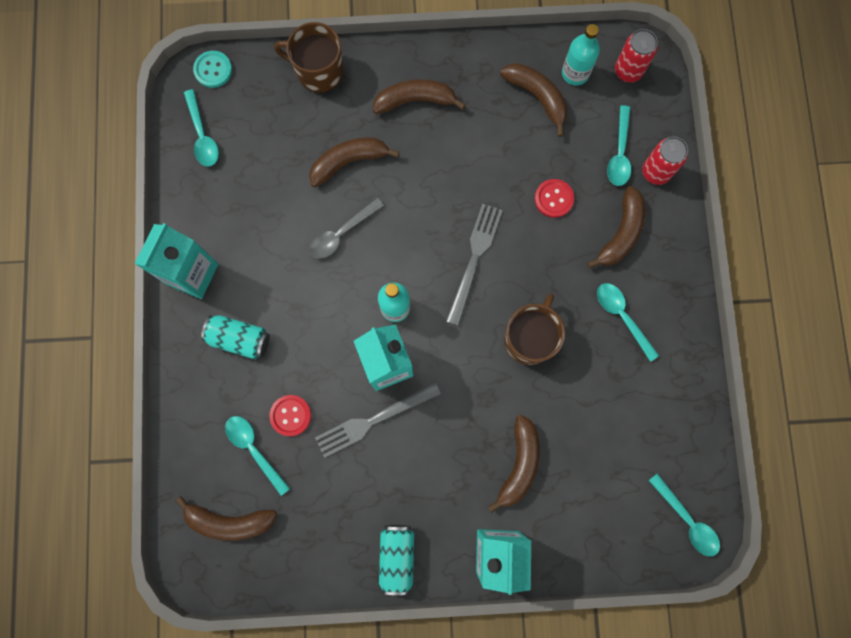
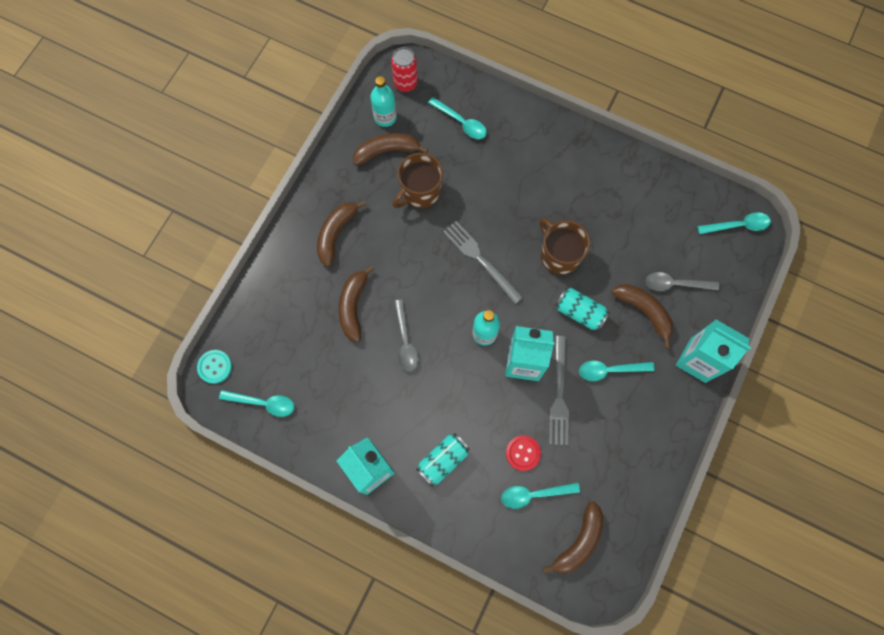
camera: 60 degrees left, 5 degrees down
brown mug [274,22,343,93] -> brown mug moved to [393,153,443,208]
turquoise can [379,525,414,595] -> turquoise can moved to [555,288,610,331]
red button [535,179,574,218] -> none
brown banana [587,186,645,269] -> none
turquoise spoon [597,283,659,362] -> turquoise spoon moved to [579,361,655,381]
red can [642,137,688,185] -> none
none -> grey spoon [646,272,719,291]

